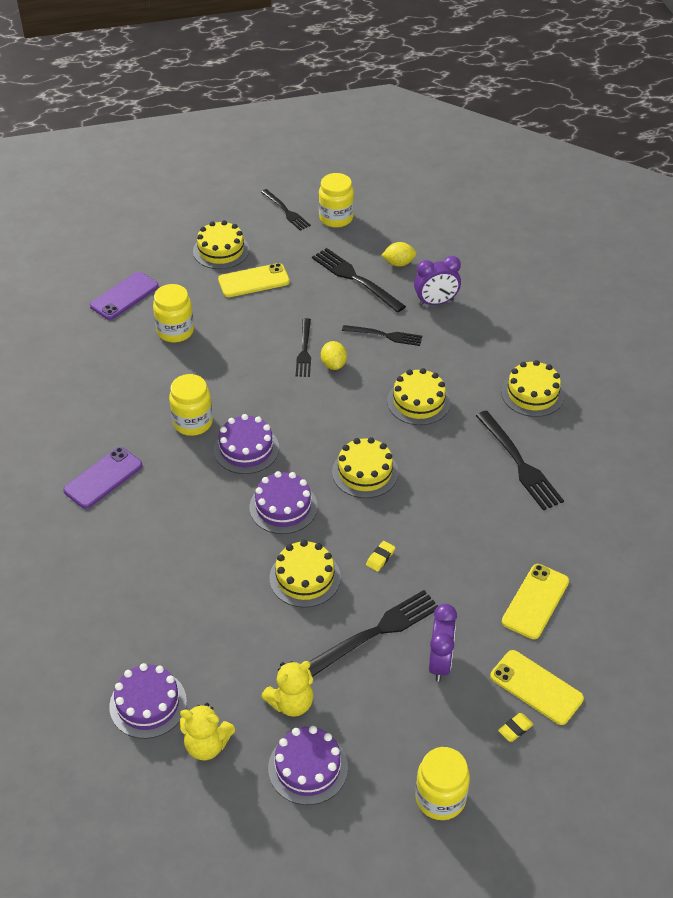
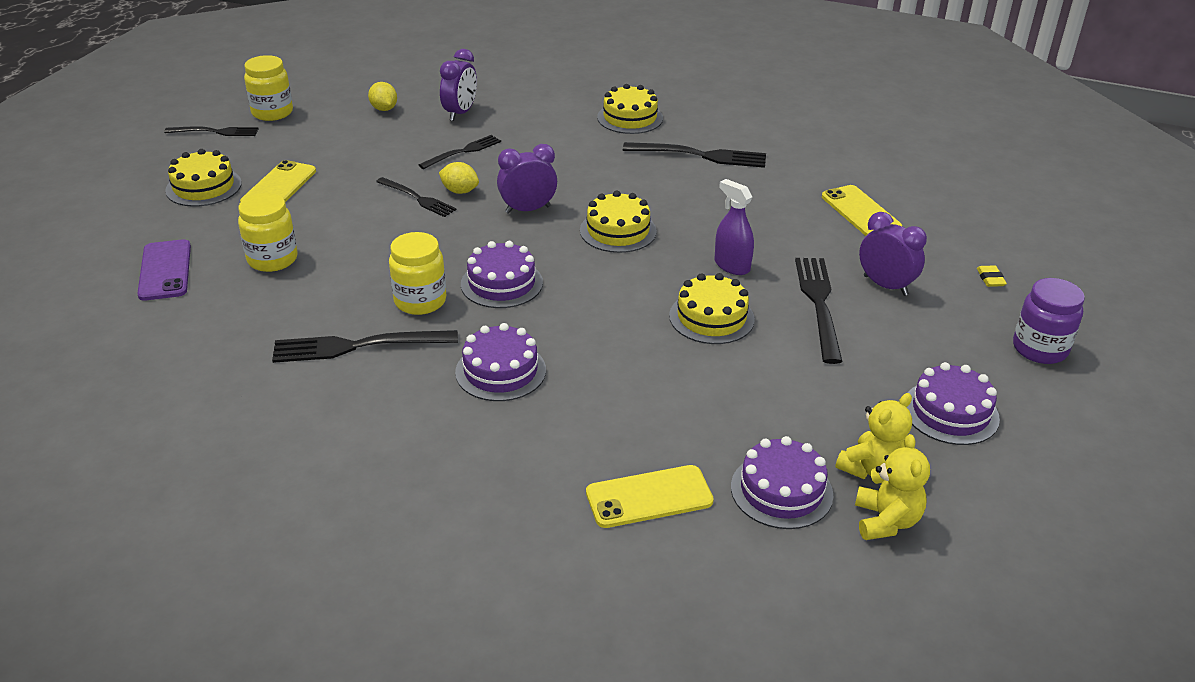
camera: 55 degrees left, 10 degrees down
purple phone [63,447,143,509] -> none
purple cake [250,471,317,534] -> purple cake moved to [455,323,546,401]
yellow teddy bear [261,661,313,717] -> yellow teddy bear moved to [855,434,930,540]
black fork [312,248,406,313] -> black fork moved to [272,330,458,363]
yellow eraser [366,541,395,572] -> purple spray bottle [714,179,754,275]
yellow lemon [382,242,417,267] -> yellow lemon turned 60 degrees counterclockwise [368,82,397,111]
yellow cake [387,368,451,425] -> none
yellow jar [415,747,470,820] -> purple jar [1013,278,1085,364]
yellow phone [490,650,584,725] -> yellow phone moved to [586,465,714,528]
none -> purple clock [497,144,557,214]

